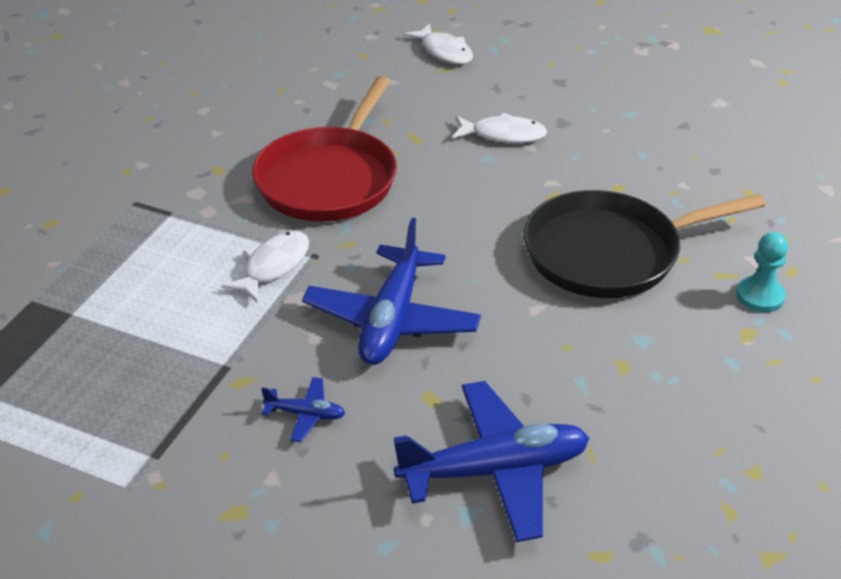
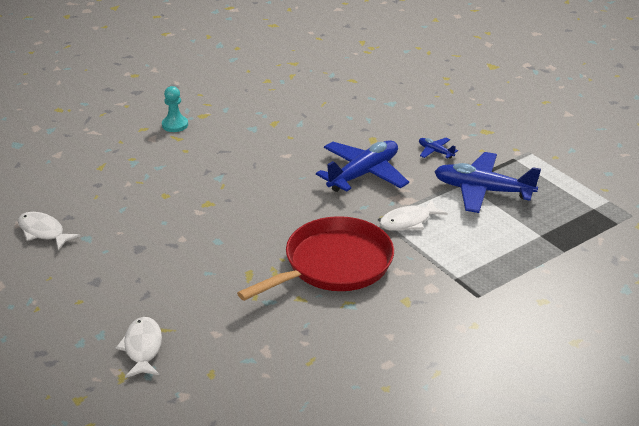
camera: 150 degrees left, 5 degrees down
blue plane [394,381,589,542] -> blue plane moved to [434,152,541,213]
white fish [452,113,547,143] -> white fish moved to [18,212,80,250]
black pan [523,190,766,298] -> none

